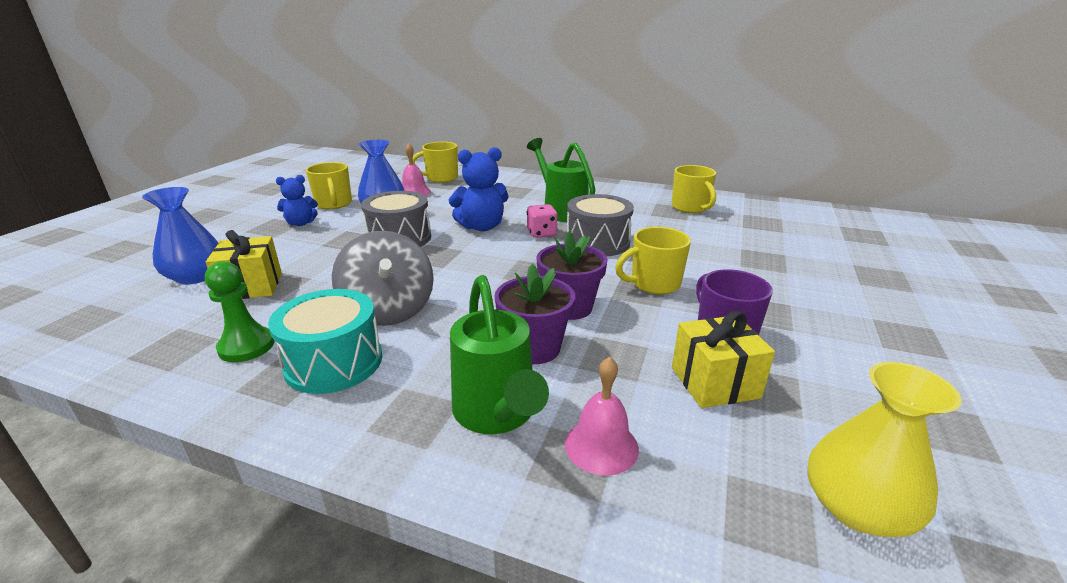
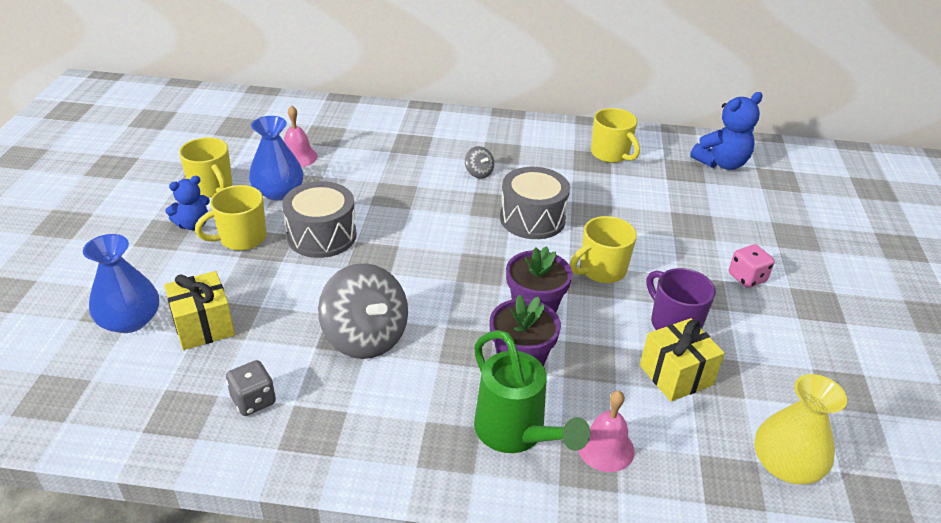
camera: 15 degrees left, 10 degrees up
green pawn [205,261,275,362] -> grey dice [226,360,276,416]
turquoise drum [268,289,382,394] -> none
yellow mug [413,142,458,183] -> yellow mug moved to [195,185,267,250]
blue teddy bear [449,147,509,231] -> blue teddy bear moved to [690,92,763,170]
green watering can [527,138,595,222] -> grey spinning top [465,146,494,179]
pink dice [527,204,558,238] -> pink dice moved to [729,244,775,288]

